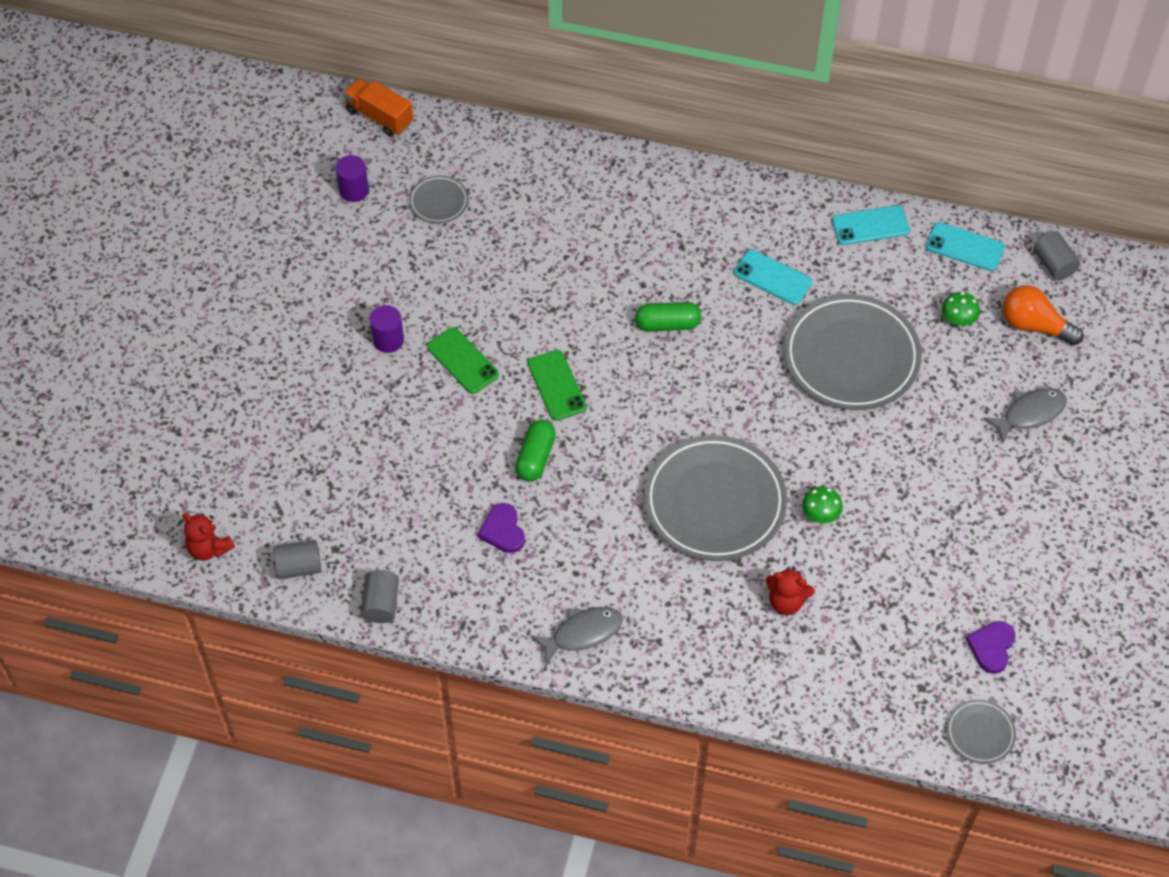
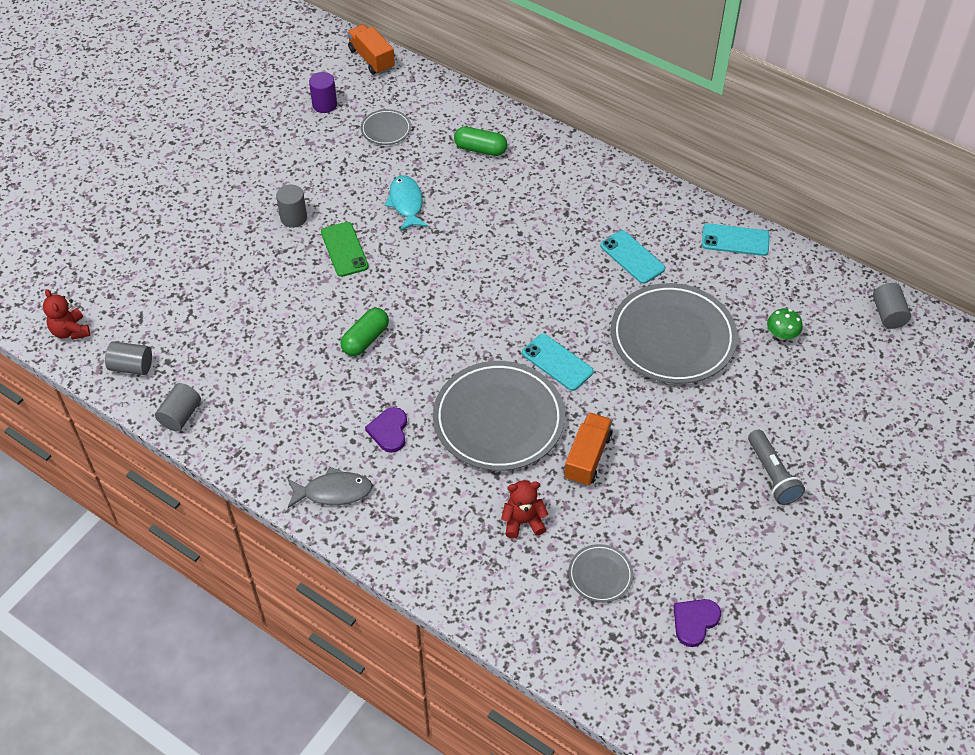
camera: 20 degrees right, 5 degrees down
purple cylinder [370,305,404,353] -> grey cylinder [276,184,307,228]
purple heart [478,503,525,553] -> purple heart moved to [365,407,407,453]
green phone [527,350,587,421] -> none
green capsule [635,302,701,332] -> green capsule moved to [454,126,507,156]
red teddy bear [766,567,815,615] -> red teddy bear turned 135 degrees clockwise [501,480,548,539]
green mushroom [802,486,843,523] -> orange truck [564,412,612,486]
turquoise phone [926,222,1005,271] -> turquoise phone moved to [522,334,594,391]
grey plate [947,699,1016,764] -> grey plate moved to [568,544,633,603]
grey fish [983,388,1067,444] -> none
orange light bulb [1003,285,1083,346] -> none
none -> turquoise fish [385,175,428,231]
none -> grey flashlight [748,430,805,505]

